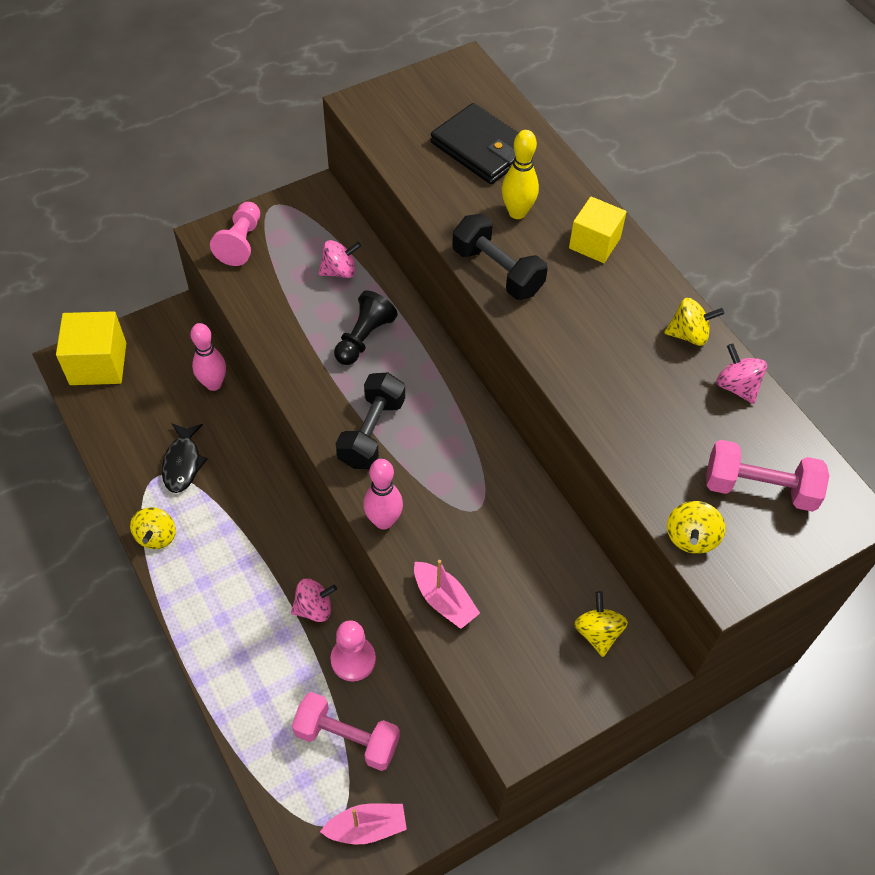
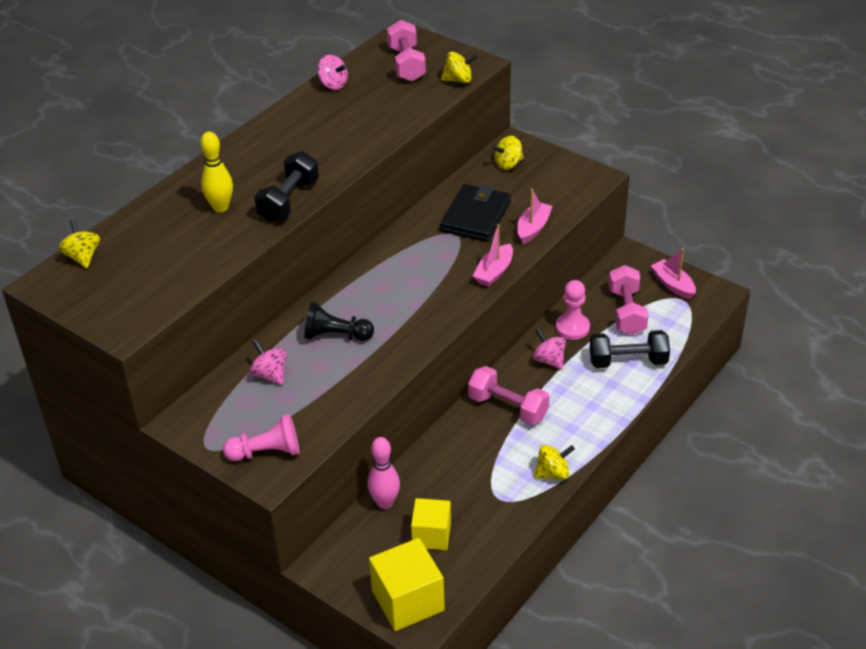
camera: 110 degrees left, 15 degrees down
black fish [162,423,208,493] -> none
black dumbbell [336,373,405,469] -> black dumbbell moved to [590,330,670,368]
pink bowling pin [363,459,403,530] -> pink boat [473,224,513,287]
black wallet [431,103,518,184] -> black wallet moved to [440,184,511,242]
yellow cube [569,196,627,263] -> yellow cube moved to [411,498,451,550]
yellow spinning top [664,298,724,346] -> yellow spinning top moved to [59,219,100,268]
pink spinning top [716,343,767,404] -> pink spinning top turned 90 degrees counterclockwise [317,55,348,90]
none -> pink dumbbell [468,366,549,425]

